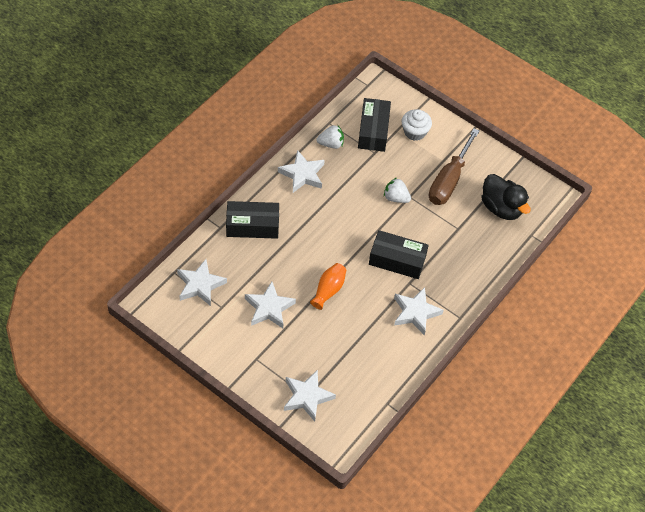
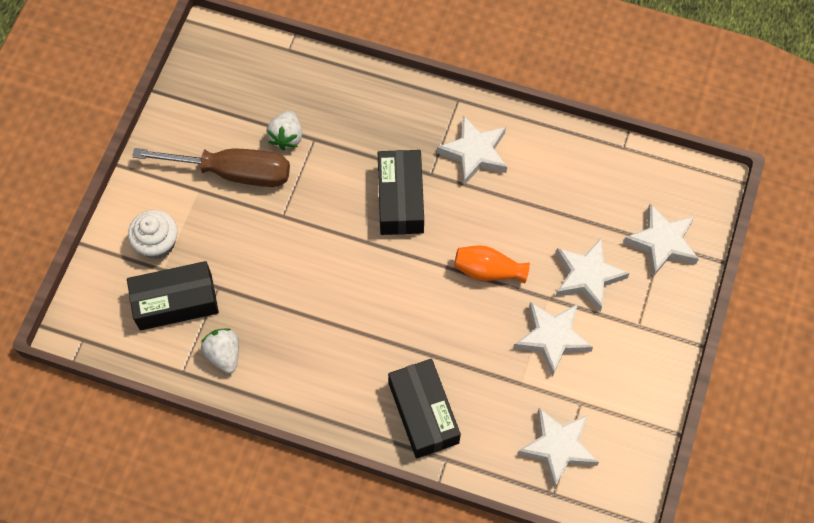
camera: 105 degrees left, 10 degrees up
white star [278,150,325,193] -> white star moved to [556,237,630,312]
white strawberry [384,178,411,203] -> white strawberry moved to [266,111,302,151]
black duck [482,174,531,220] -> none

